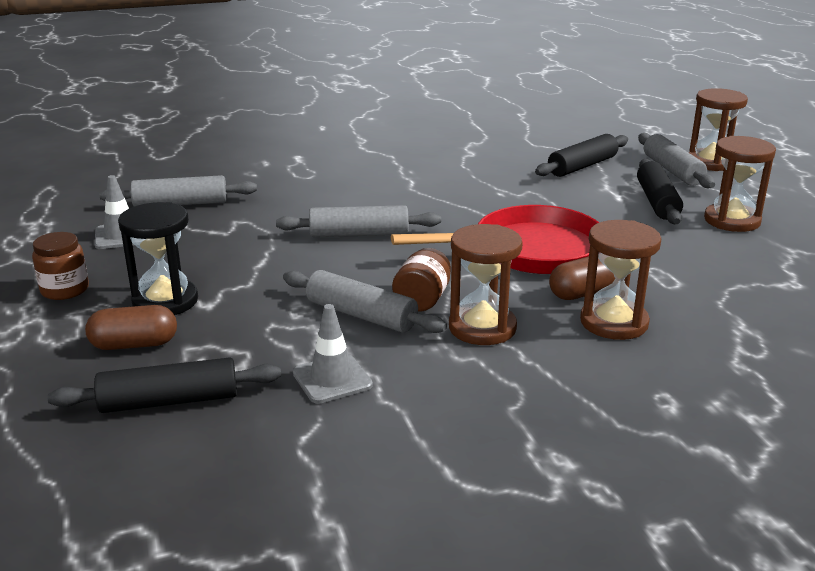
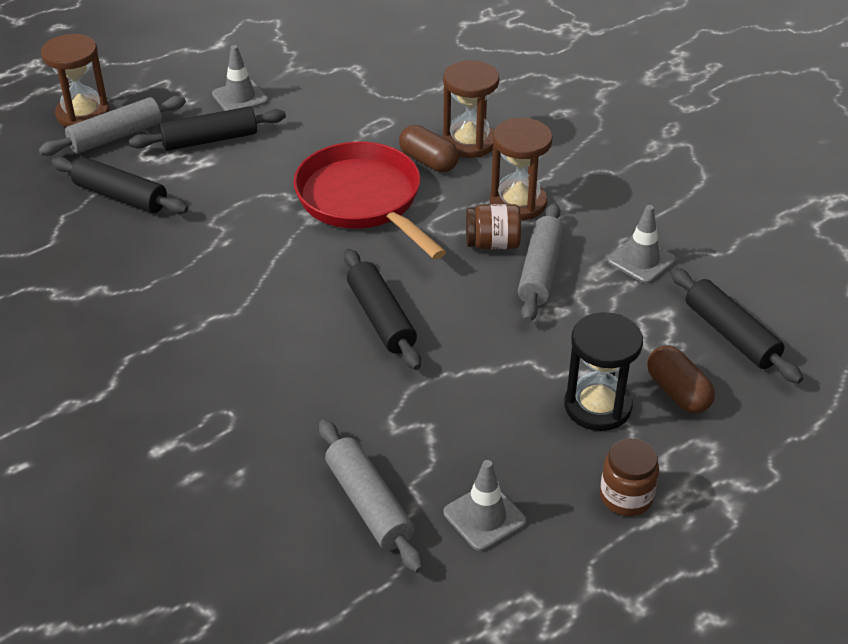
camera: 110 degrees left, 15 degrees up
grey rolling pin [276,205,441,237] -> black rolling pin [344,249,421,370]
brown hourglass [704,136,776,232] -> grey traffic cone [212,45,268,111]

